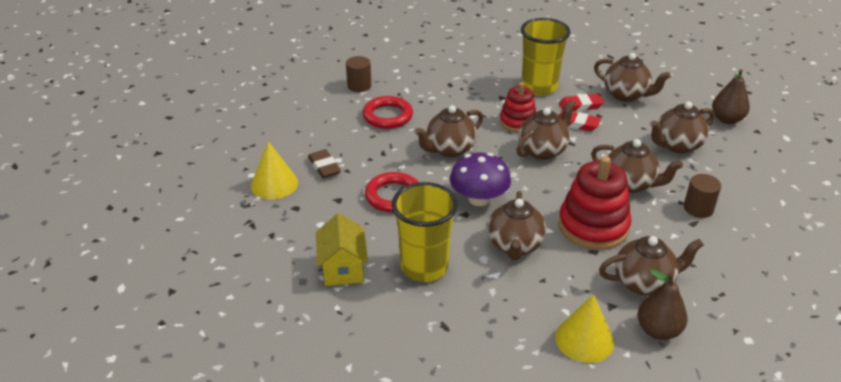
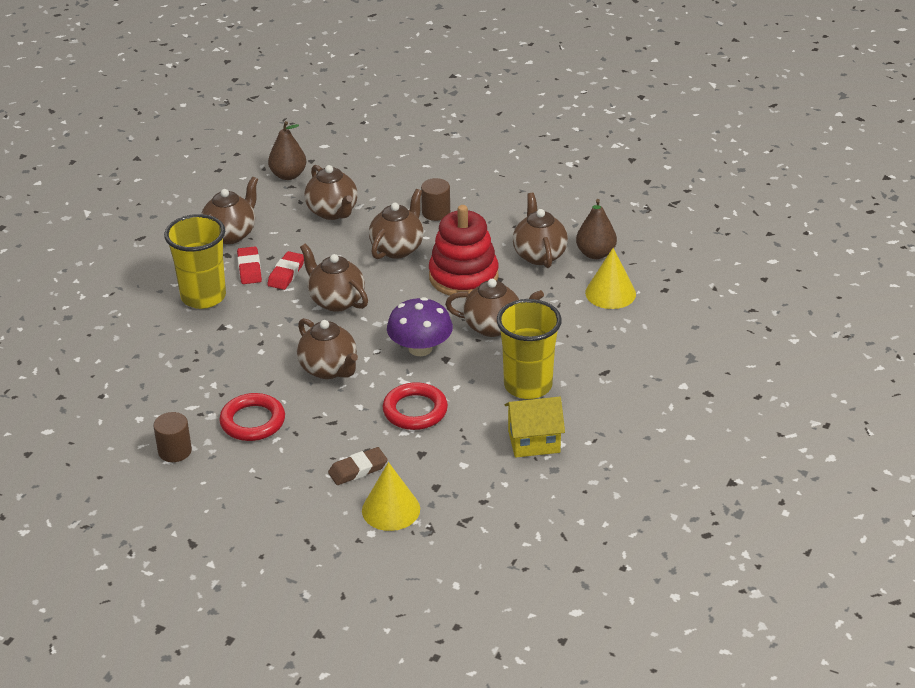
camera: 90 degrees left, 0 degrees up
red stacking toy [500,82,536,132] -> none

